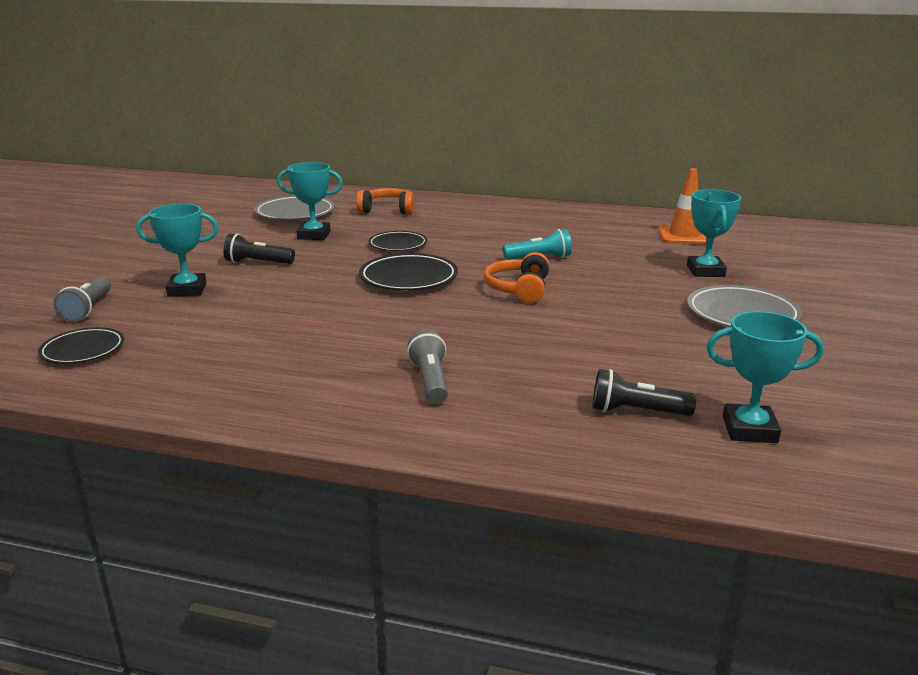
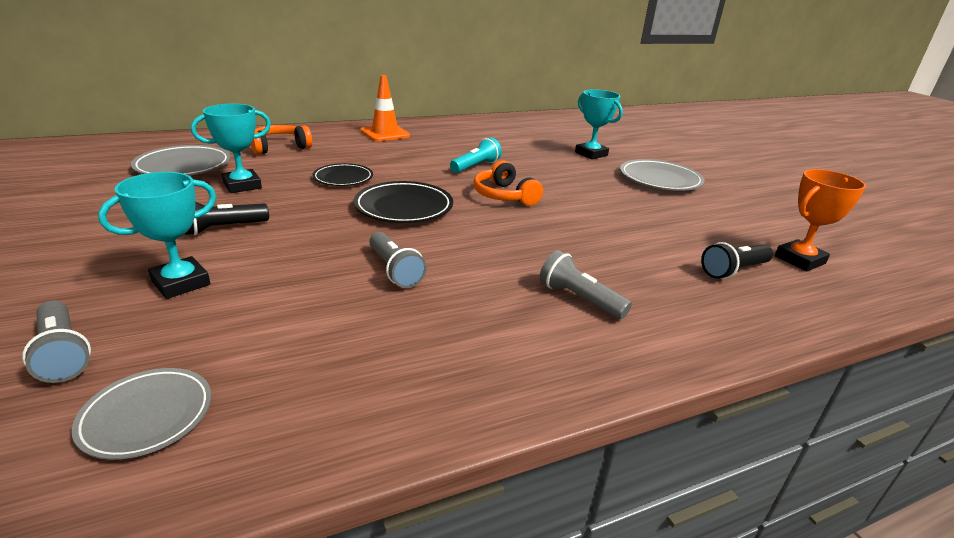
camera: 40 degrees left, 5 degrees up
black plate [38,327,124,364] -> grey plate [72,368,211,460]
orange traffic cone [658,168,707,244] -> orange traffic cone moved to [360,75,410,141]
turquoise trophy [706,311,824,443] -> orange trophy [775,169,866,271]
none -> grey flashlight [369,232,427,288]

